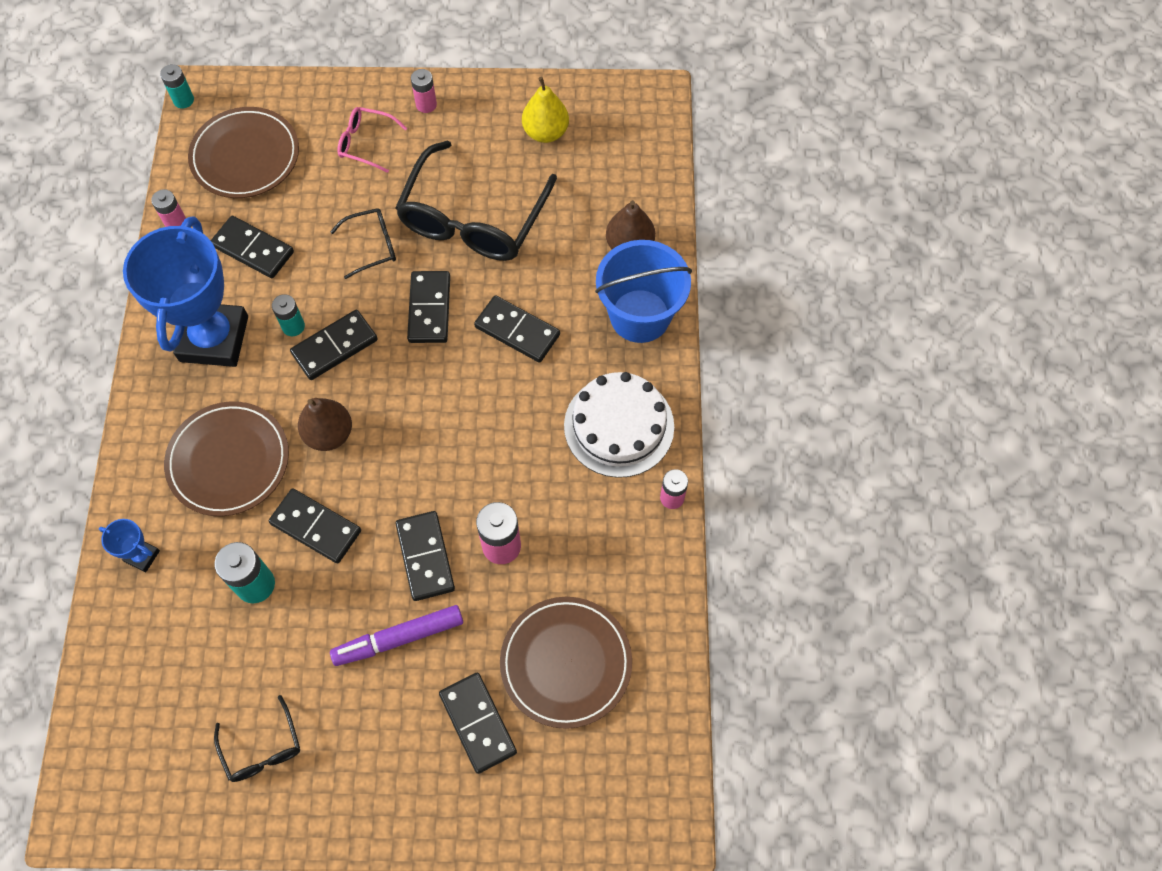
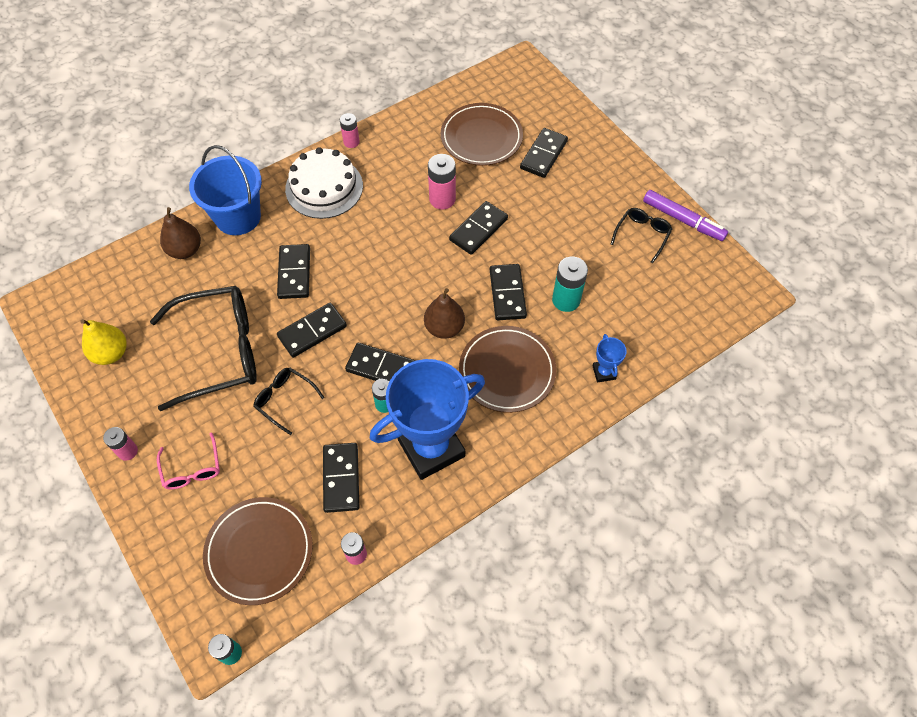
camera: 125 degrees left, 5 degrees down
purple marker [330,605,463,666] -> purple marker moved to [643,190,728,241]

